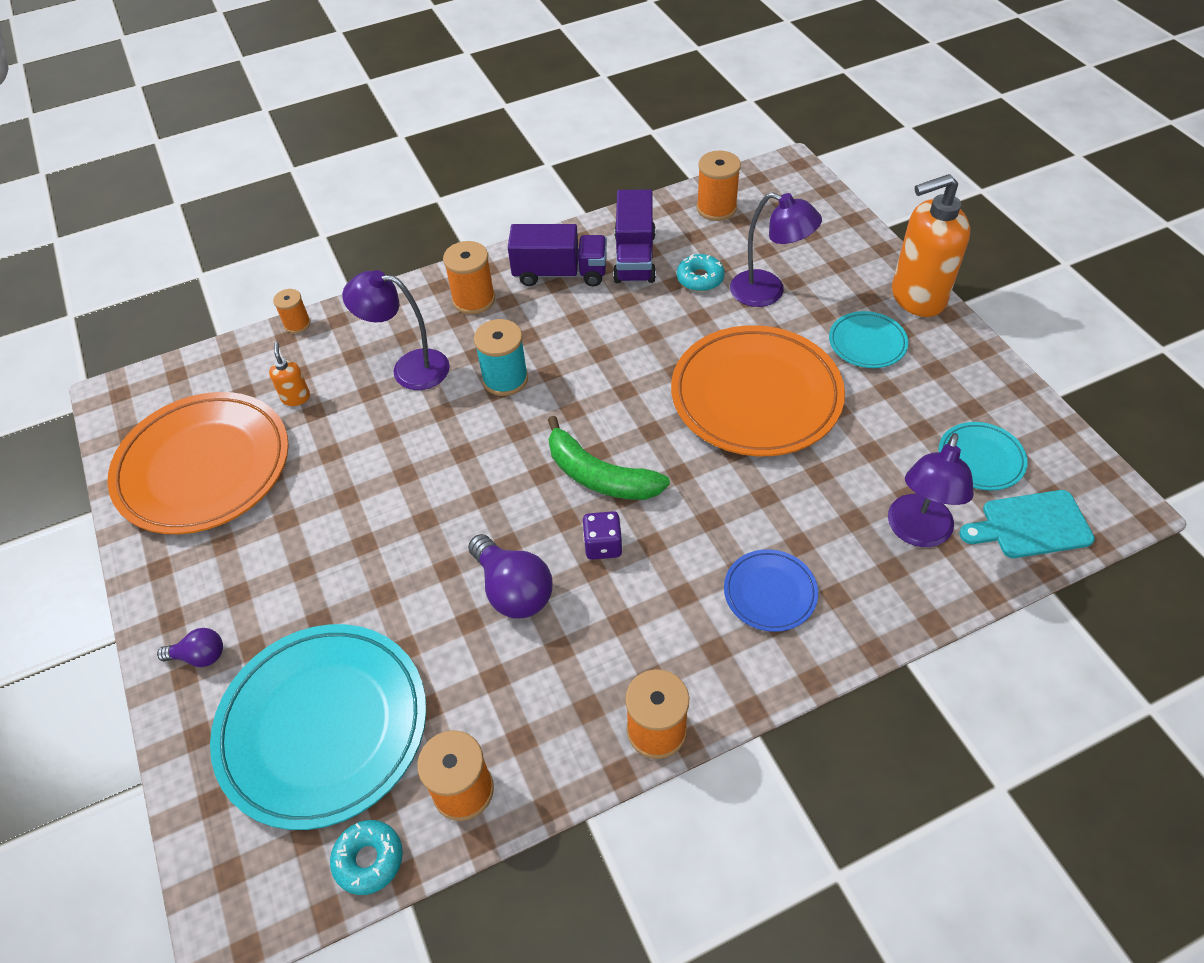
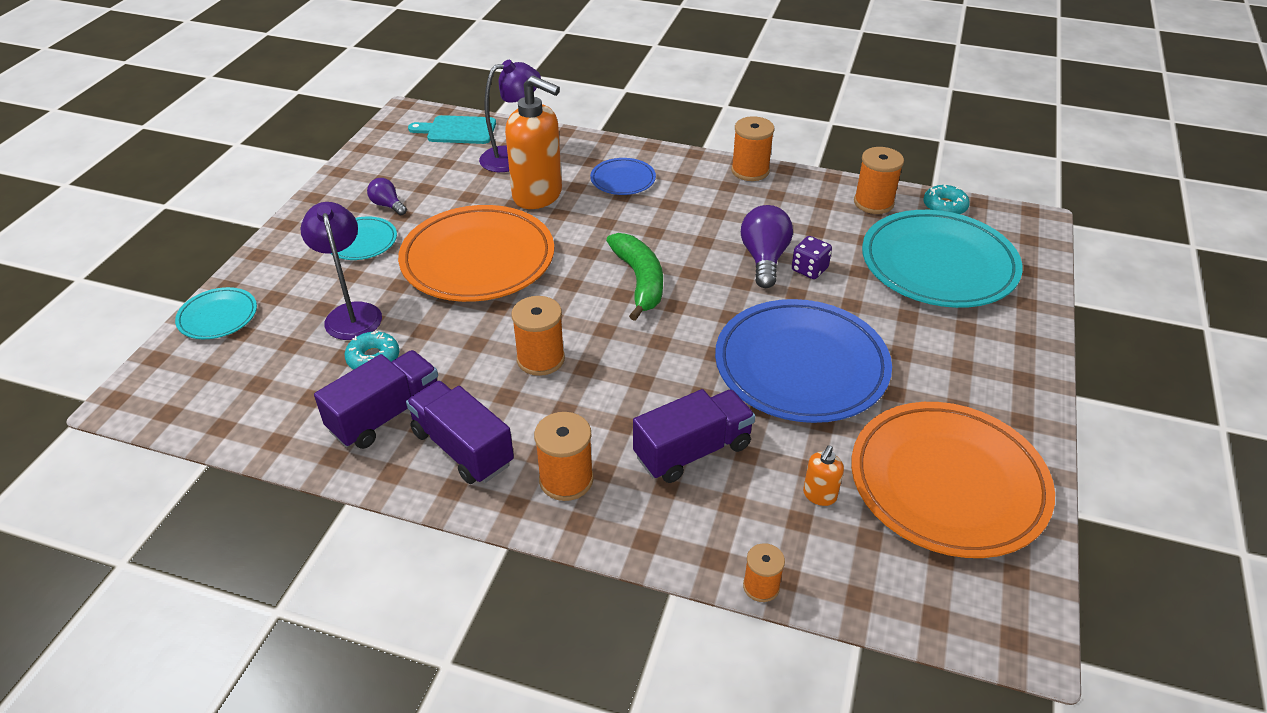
camera: 140 degrees left, 10 degrees down
purple light bulb [157,628,223,667] -> purple light bulb moved to [367,178,407,215]
purple lamp [342,270,450,390] -> purple truck [633,389,755,483]
turquoise spool [474,319,528,396] -> none
purple dice [583,511,623,560] -> purple dice moved to [792,236,832,279]
orange spool [696,150,741,221] -> orange spool moved to [511,296,565,376]
orange soap dispenser [892,174,970,317] -> orange soap dispenser moved to [505,76,562,209]
turquoise plate [938,422,1028,490] -> turquoise plate moved to [175,287,257,339]
turquoise cutting board [959,490,1095,558] -> turquoise cutting board turned 150 degrees clockwise [408,115,496,144]
none -> blue plate [715,299,892,423]

